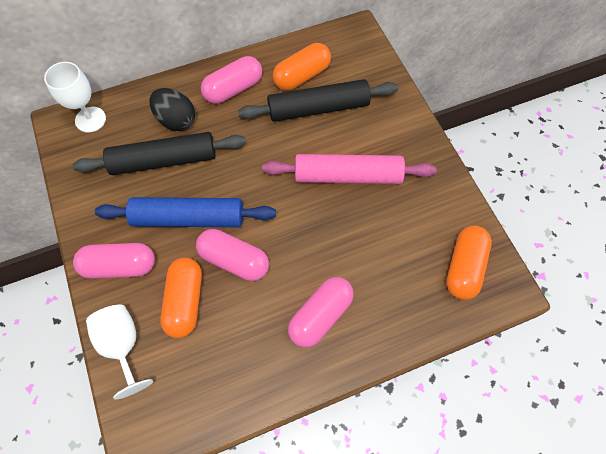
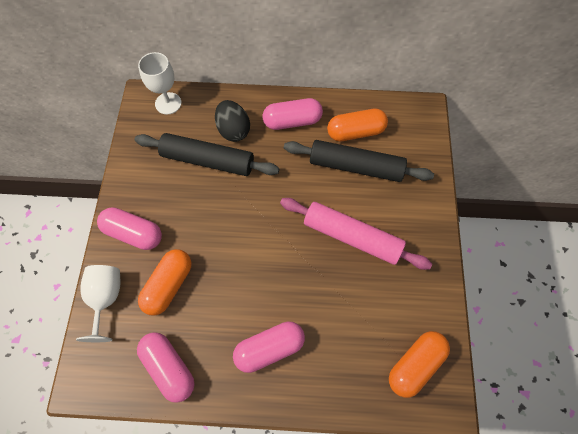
camera: 25 degrees right, 0 degrees up
blue rolling pin [95,197,276,227] -> none
pink capsule [196,229,269,281] -> pink capsule moved to [137,332,195,403]

